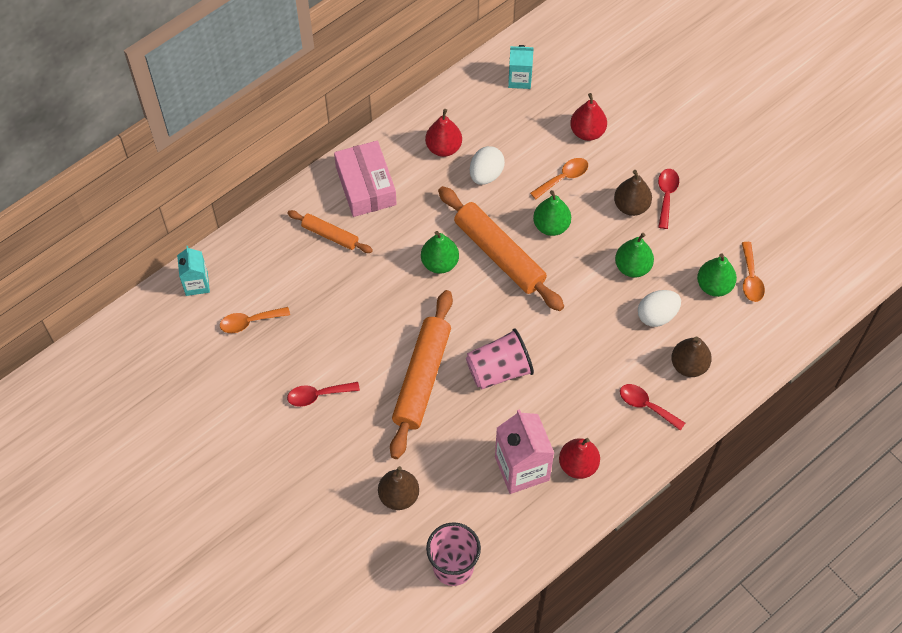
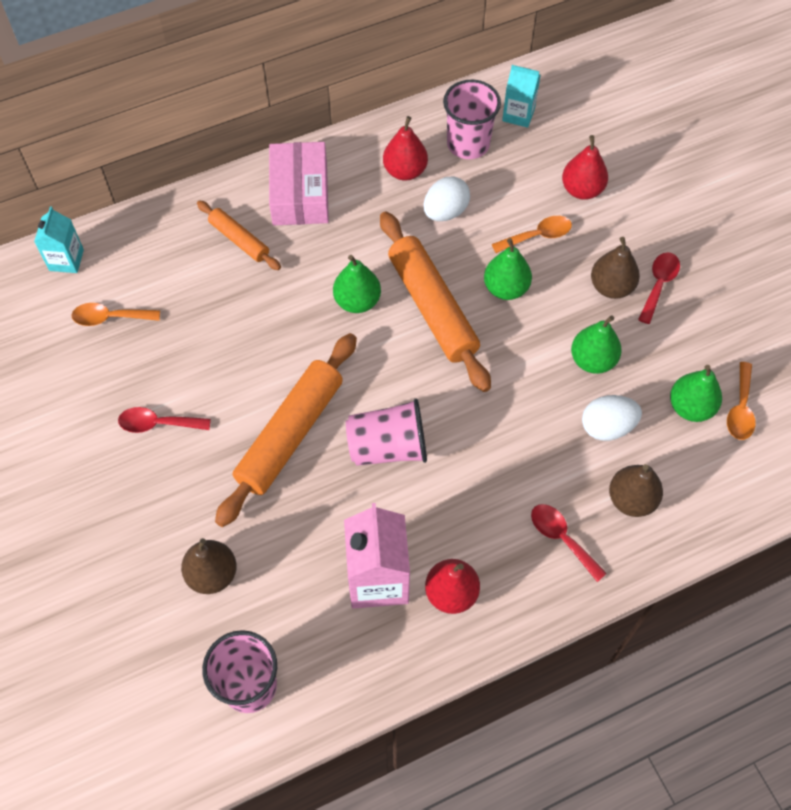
camera: 15 degrees right, 0 degrees up
none -> pink cup [443,80,501,159]

